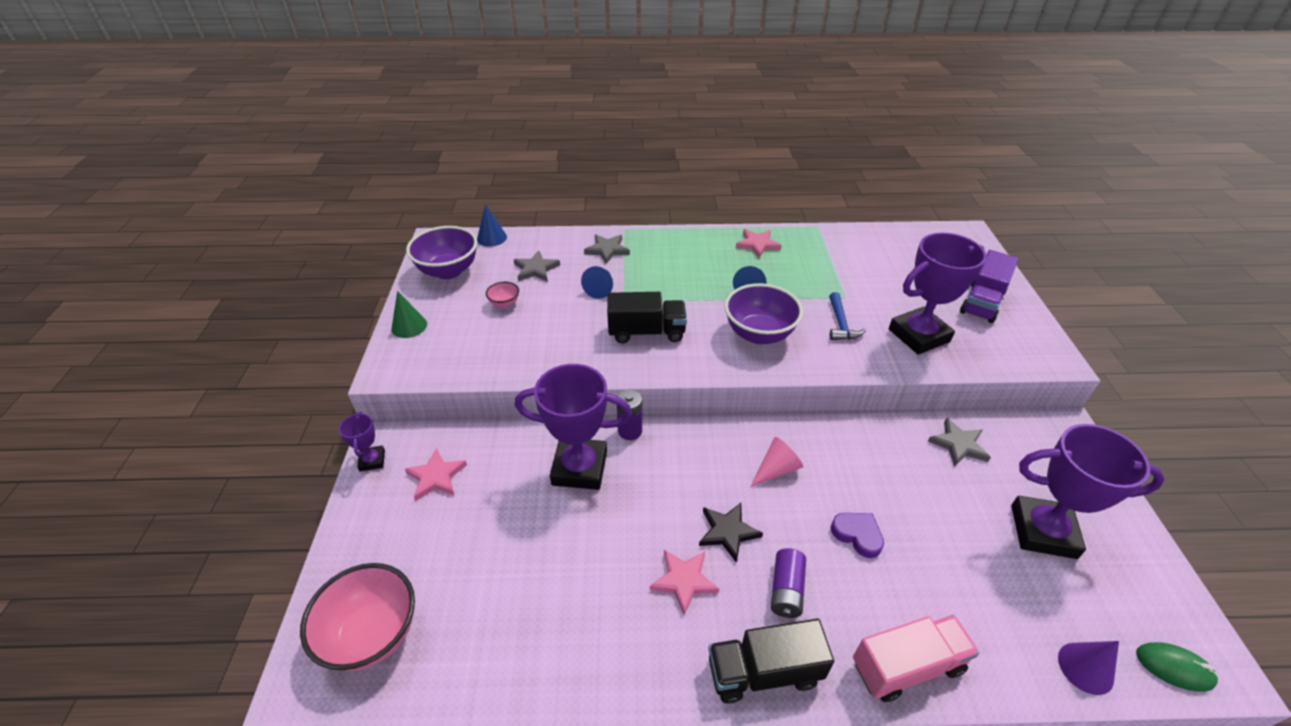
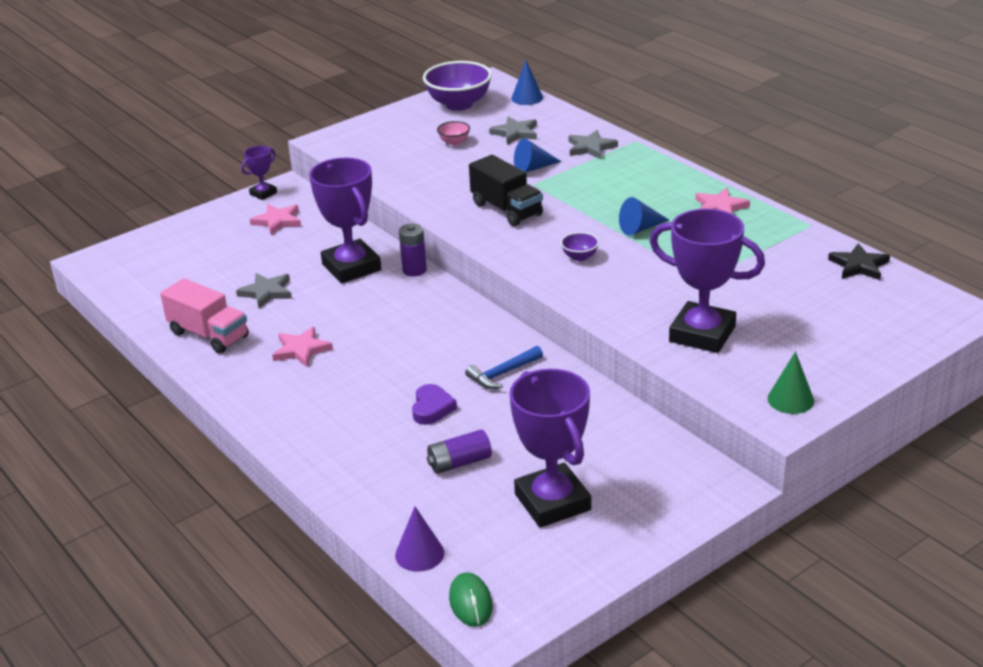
camera: 55 degrees right, 10 degrees down
pink bowl [300,563,415,671] -> none
green cone [391,291,427,338] -> green cone moved to [768,351,814,414]
black star [699,503,763,563] -> black star moved to [828,243,890,280]
black truck [708,619,834,703] -> none
purple bowl [725,283,803,344] -> purple bowl [561,232,599,261], size x0.46
pink cone [750,437,803,487] -> none
purple battery [771,548,806,618] -> purple battery moved to [427,429,492,474]
blue hammer [829,292,866,340] -> blue hammer moved to [465,346,543,389]
pink truck [853,615,979,702] -> pink truck moved to [160,278,249,354]
grey star [928,418,991,467] -> grey star moved to [236,273,292,308]
purple truck [960,250,1018,323] -> none

